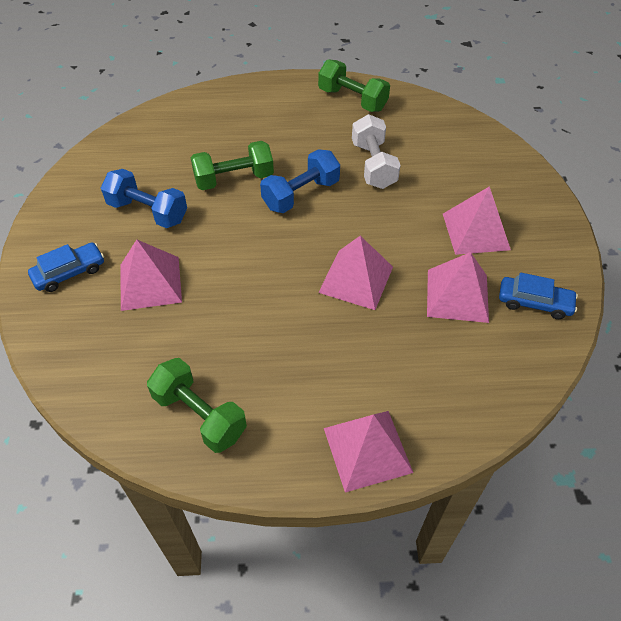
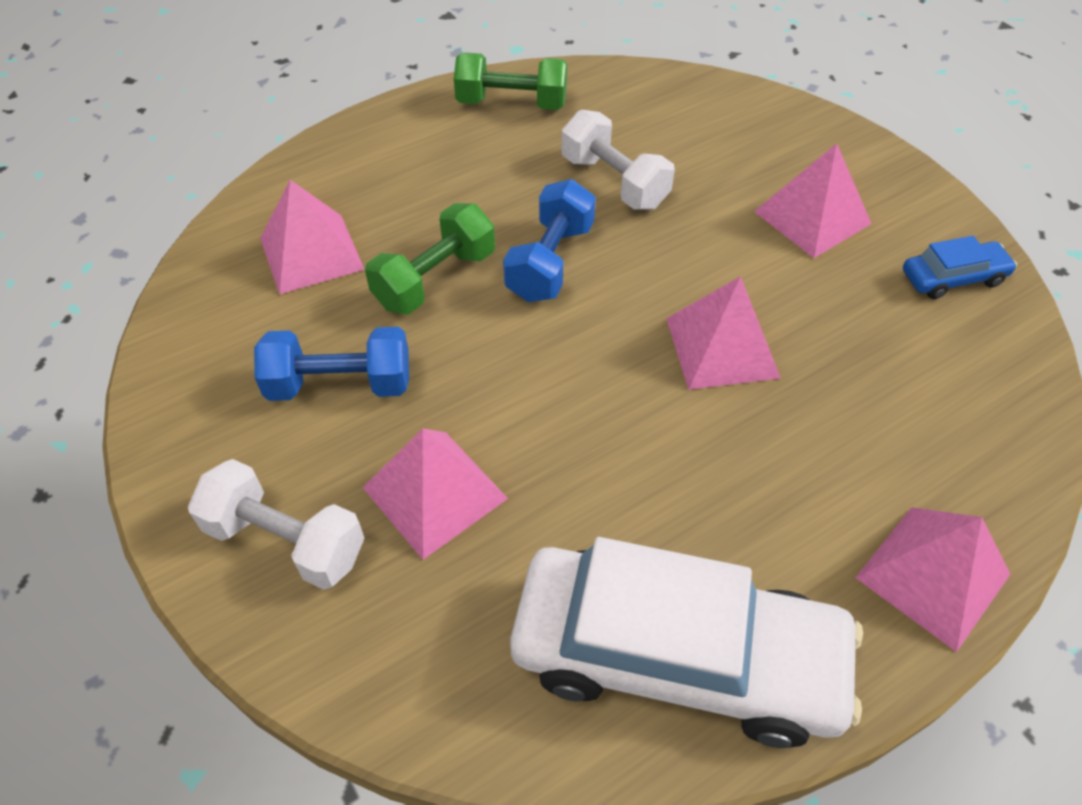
camera: 30 degrees left, 0 degrees up
blue car [28,243,104,292] -> white dumbbell [188,459,364,590]
green dumbbell [147,358,247,453] -> white car [510,537,863,748]
pink pyramid [427,252,489,323] -> pink pyramid moved to [260,180,365,294]

